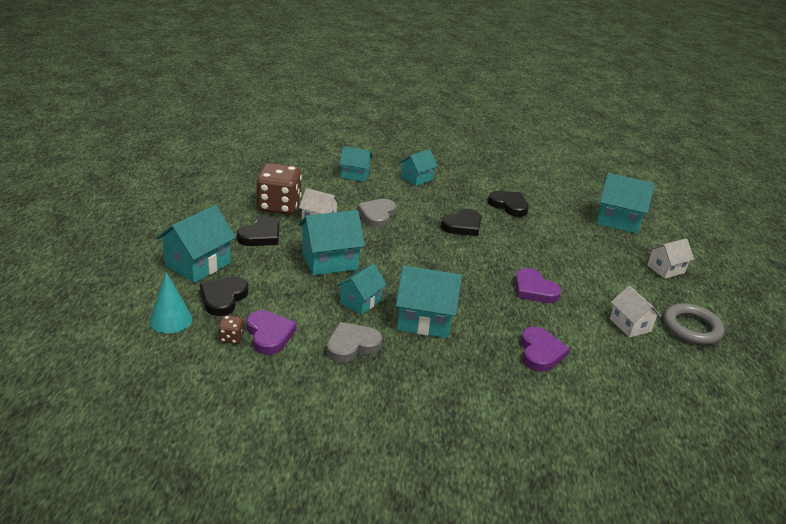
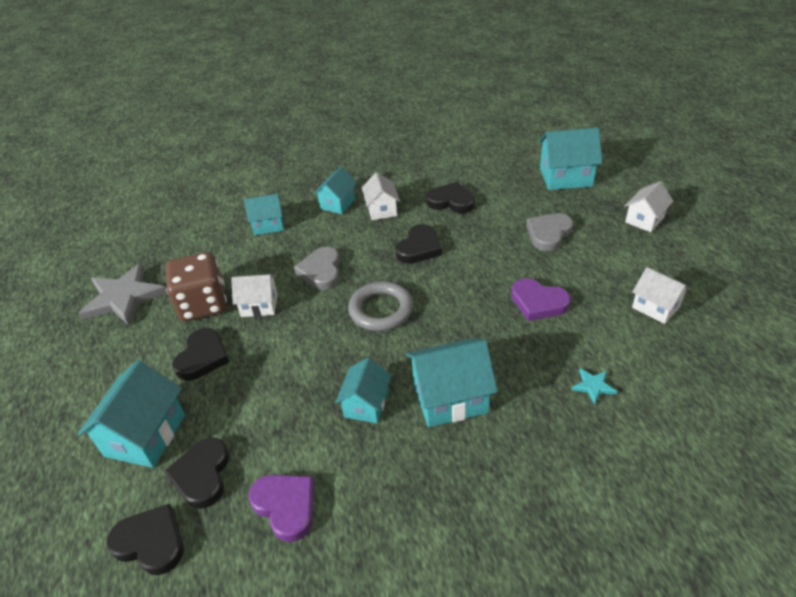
camera: 15 degrees left, 10 degrees up
turquoise cone [149,272,192,333] -> black heart [106,504,183,575]
brown dice [218,315,244,344] -> none
turquoise house [298,210,365,275] -> none
grey heart [326,322,382,363] -> grey heart moved to [526,213,573,251]
purple heart [521,327,570,372] -> turquoise star [571,368,617,405]
grey ring [664,303,724,345] -> grey ring moved to [348,281,413,331]
none -> grey star [78,263,167,326]
none -> white house [362,172,400,220]

